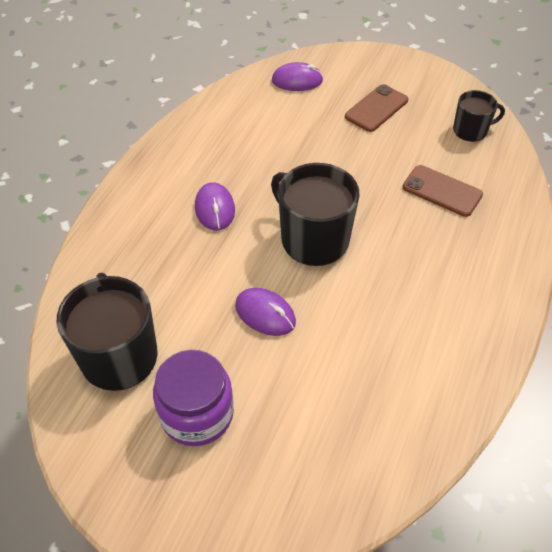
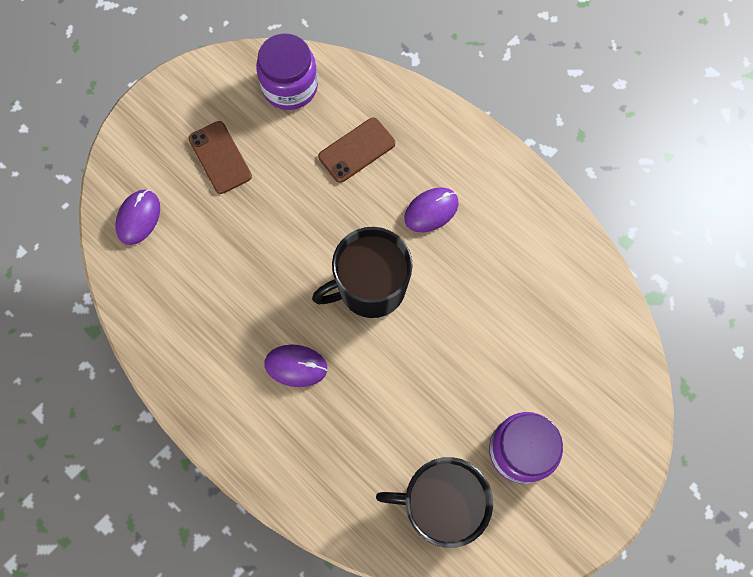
camera: 70 degrees left, 20 degrees up
purple mouse [235,288,296,336] -> purple mouse moved to [404,187,459,233]
black mug [453,90,505,142] -> purple jar [256,33,318,110]

